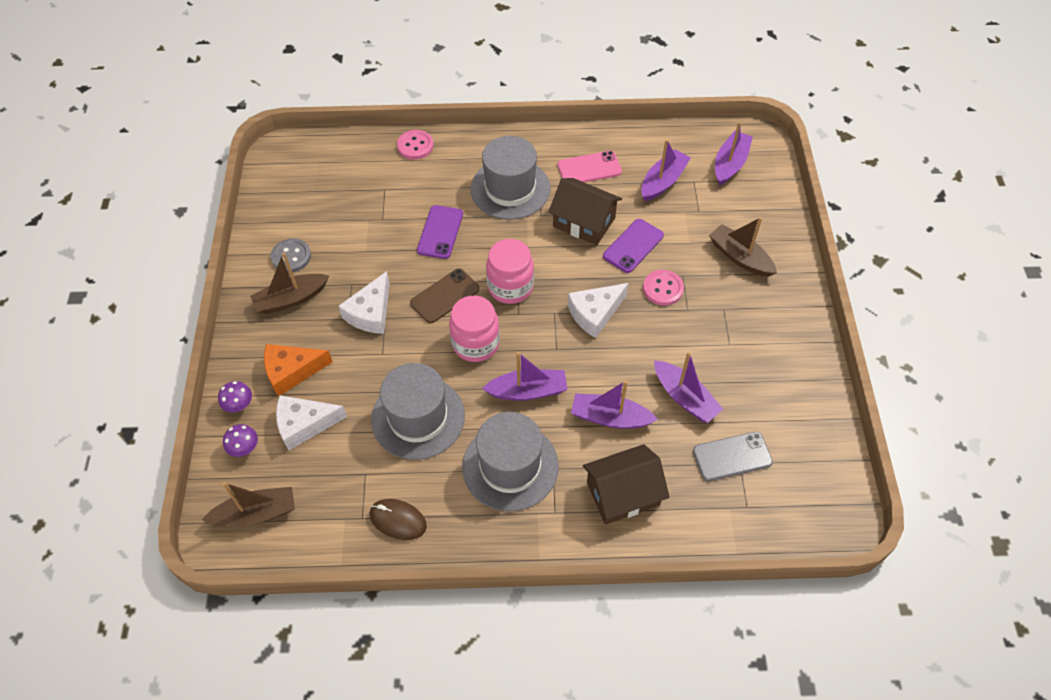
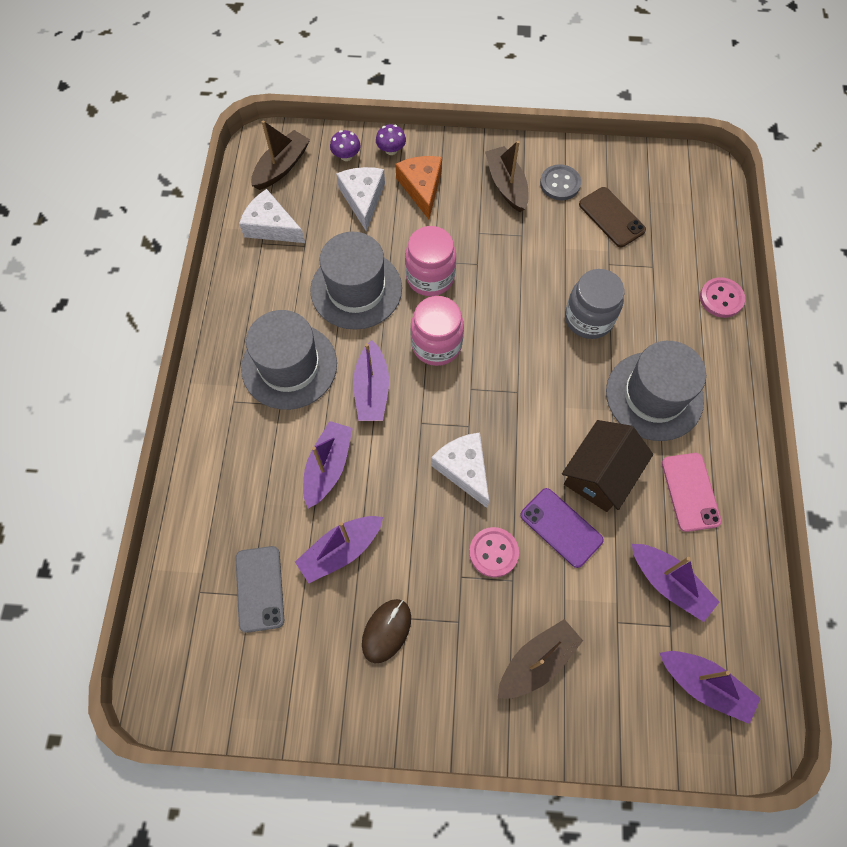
camera: 95 degrees right, 10 degrees up
brown boat [202,482,295,527] -> brown boat turned 135 degrees counterclockwise [251,120,310,190]
white cheese [339,271,390,334] -> white cheese moved to [239,189,305,243]
brown mouse [370,499,427,540] -> brown mouse moved to [362,599,411,663]
brown phone [410,268,479,323] -> brown phone moved to [579,187,646,247]
purple phone [417,205,463,259] -> grey jar [565,269,625,339]
pink jar [486,239,534,304] -> pink jar moved to [405,226,456,296]
brown house [583,444,670,525] -> none

